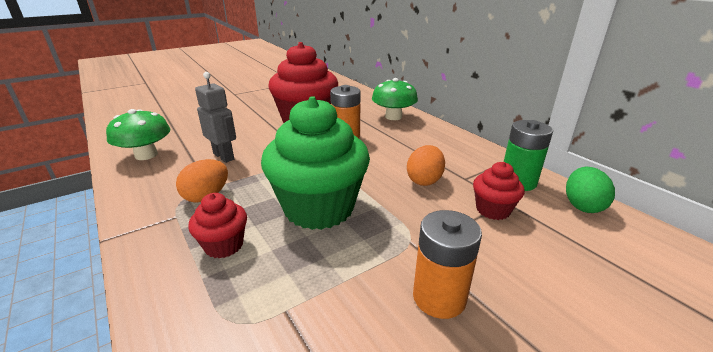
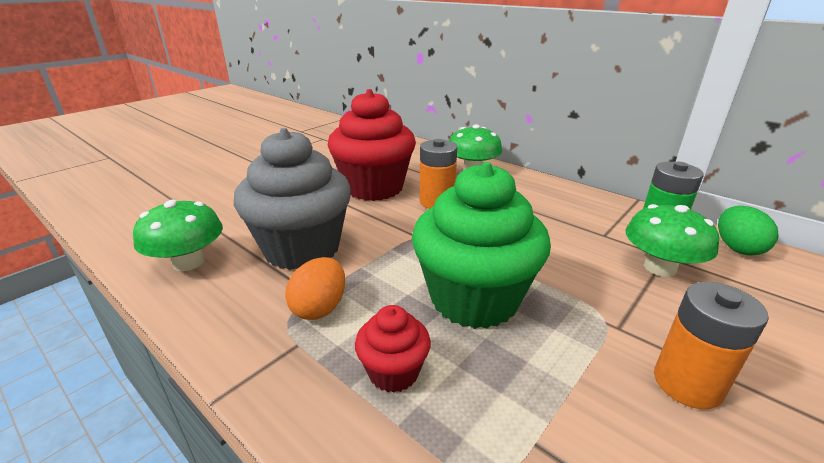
camera: 15 degrees left, 0 degrees up
grey robot [195,72,236,163] -> grey cupcake [234,128,351,270]
orange egg [407,145,445,186] -> none
red cupcake [473,162,525,220] -> green mushroom [626,204,719,277]

